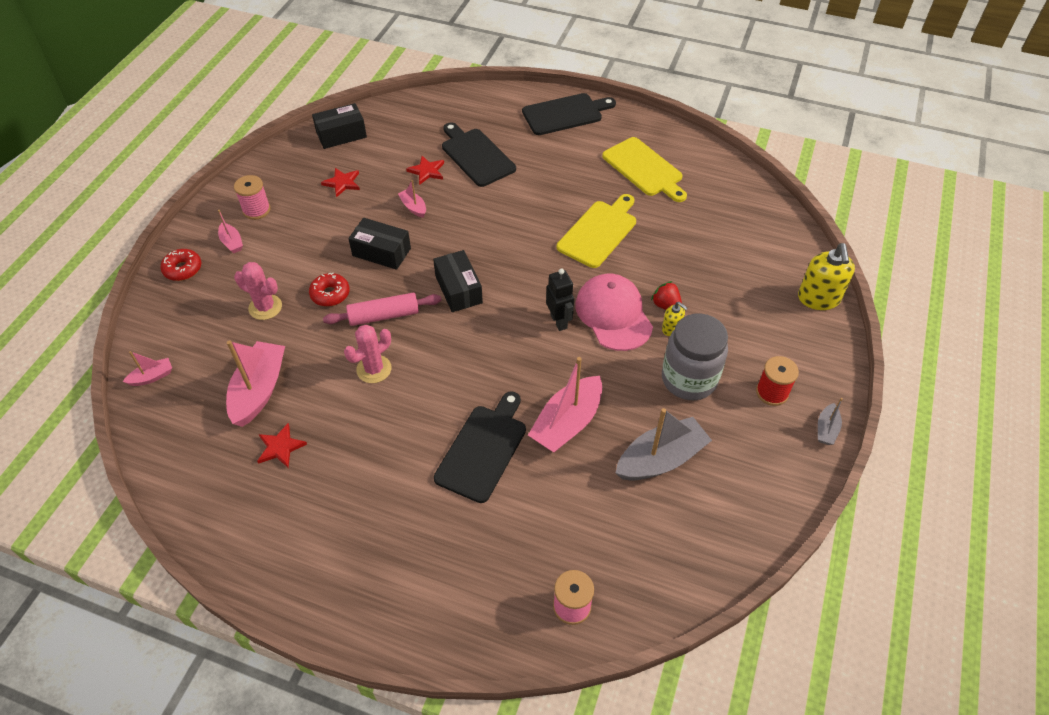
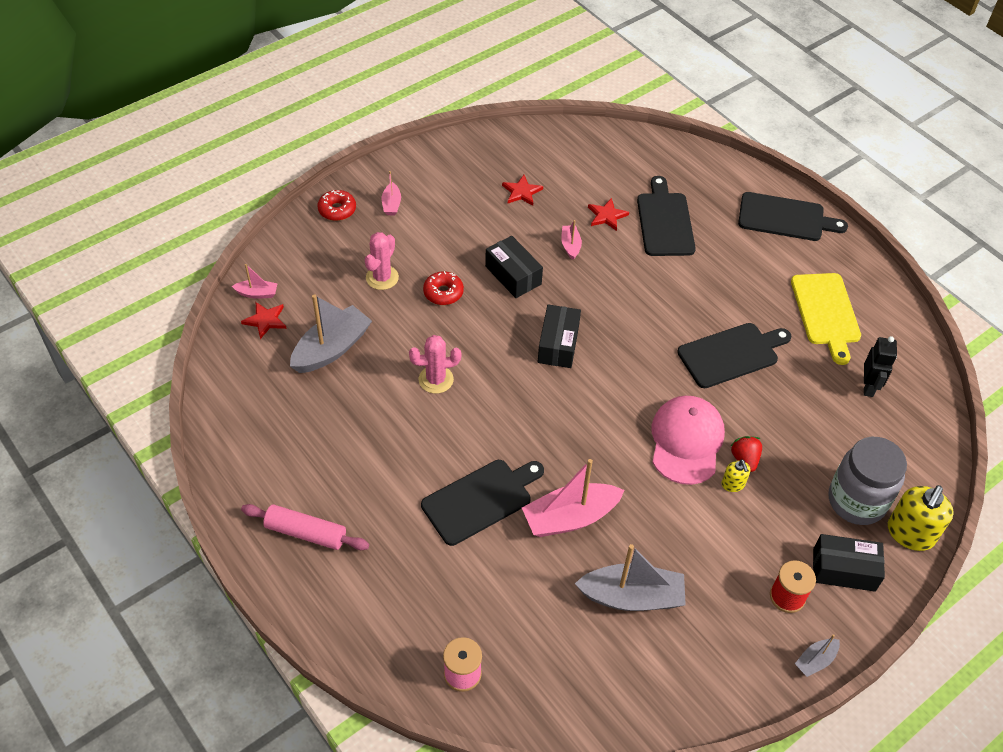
camera: 30 degrees right, 0 degrees up
pink boat [226,340,285,427] -> grey boat [290,294,372,373]
pink spool [234,175,271,220] -> none
pink cactus [234,262,282,320] -> pink cactus turned 60 degrees clockwise [365,232,399,290]
red star [257,423,307,468] -> red star moved to [241,302,287,339]
black box [312,103,367,149] -> black box moved to [813,534,885,592]
pink rolling pin [323,293,441,326] -> pink rolling pin moved to [241,504,369,550]
black robot [546,269,574,331] -> black robot moved to [864,336,897,397]
yellow cutting board [557,194,636,268] -> black cutting board [677,323,791,388]
grey jar [662,314,728,400] -> grey jar moved to [829,437,907,525]

